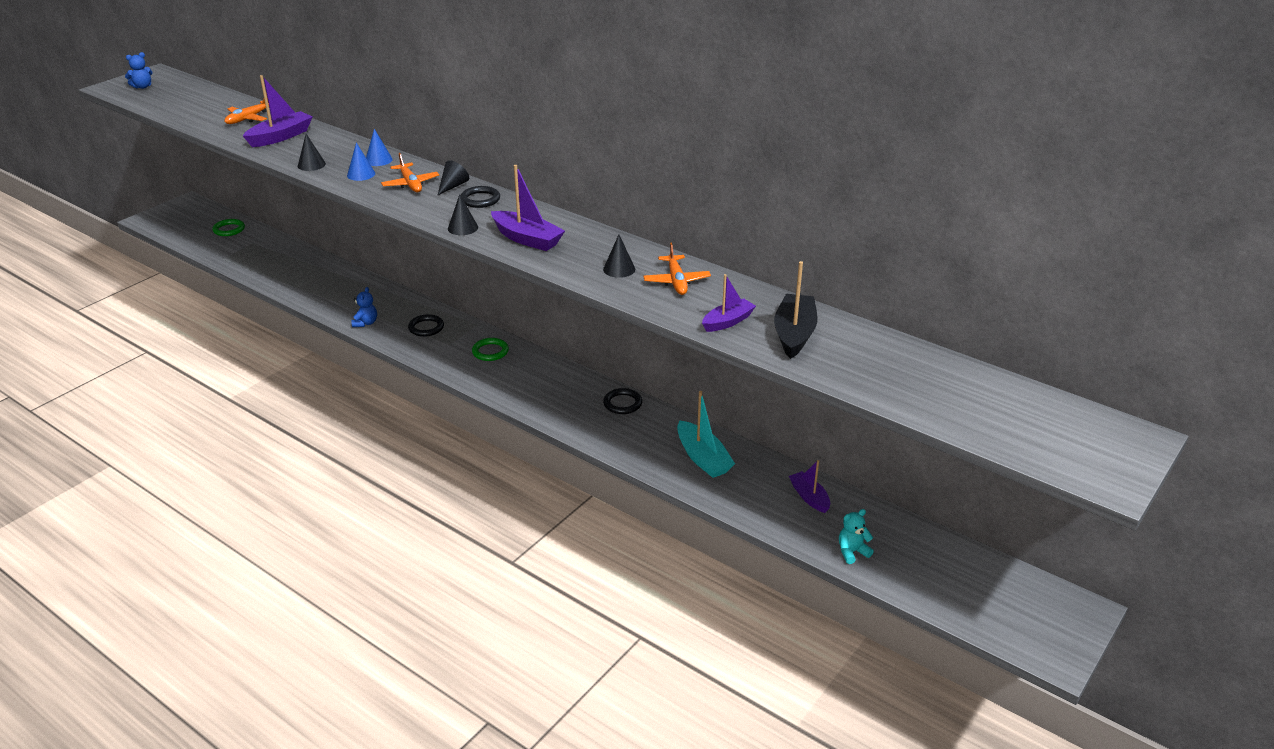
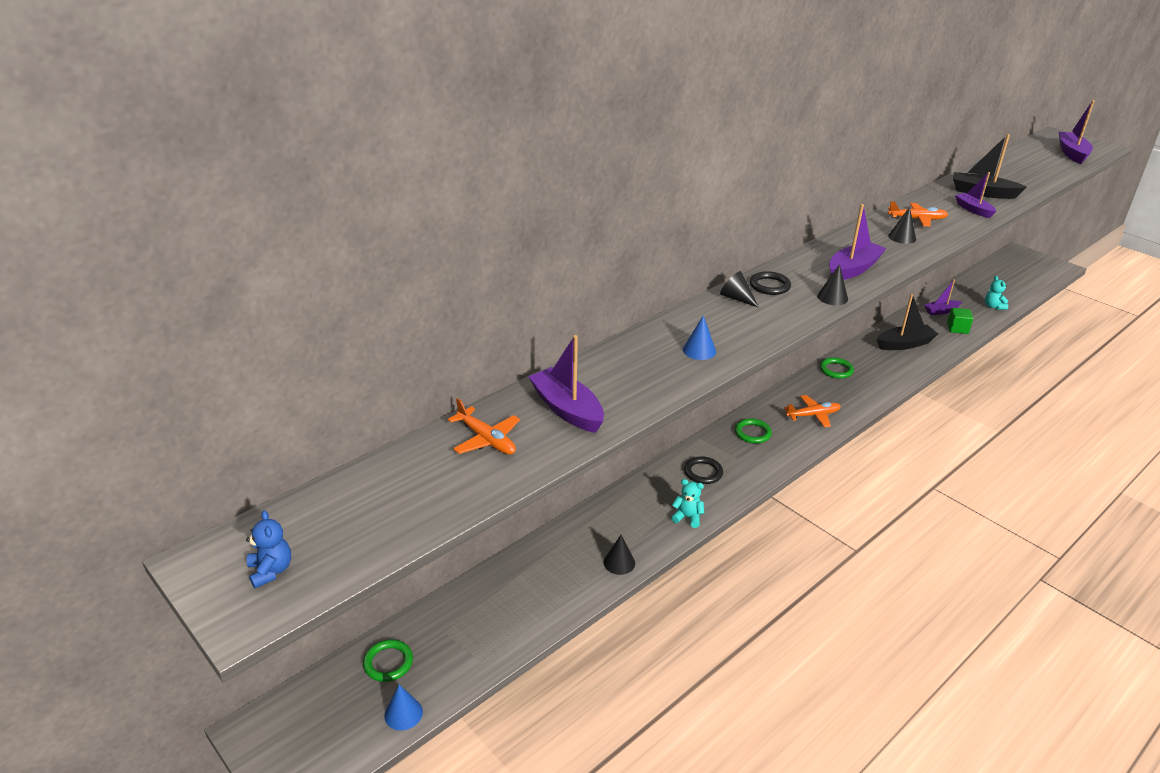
camera: 80 degrees left, 0 degrees up
black cone [298,134,326,171] -> black cone moved to [604,535,635,575]
blue teddy bear [351,287,377,327] -> turquoise teddy bear [671,479,704,528]
blue cone [366,129,393,166] -> blue cone moved to [384,684,423,731]
orange plane [381,153,439,192] -> orange plane moved to [784,395,841,428]
black ring [603,388,642,414] -> green ring [820,357,854,379]
turquoise boat [677,391,735,478] -> black boat [877,294,938,350]
none -> green cube [947,308,973,334]
none -> purple boat [1059,100,1095,164]

